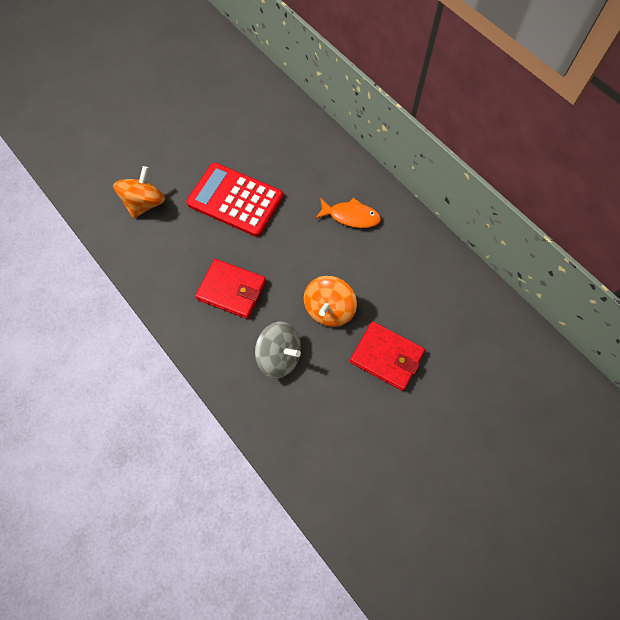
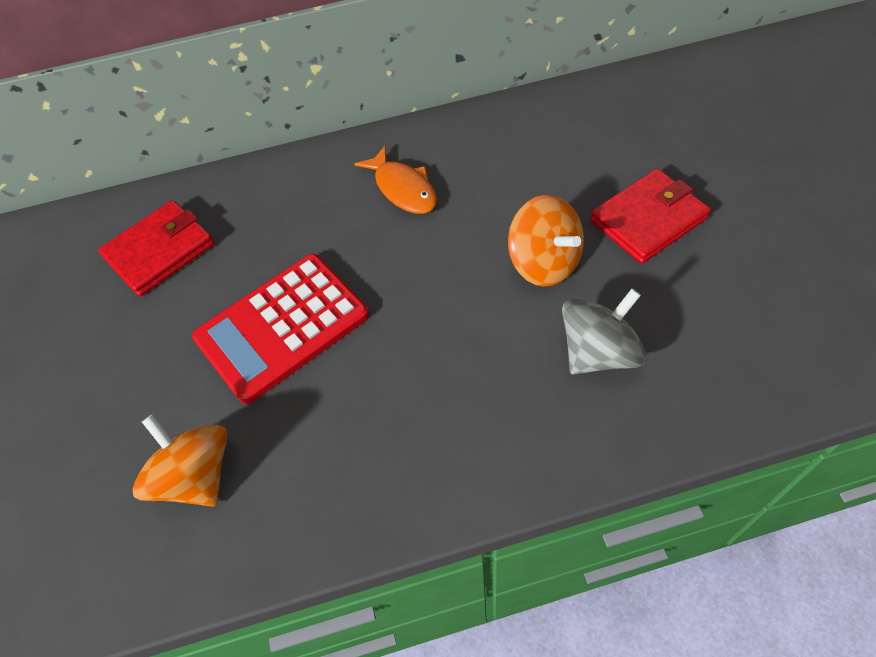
camera: 60 degrees left, 10 degrees down
red wallet [195,259,266,319] -> red wallet moved to [98,200,215,296]
orange fish [315,198,381,228] -> orange fish turned 105 degrees clockwise [354,146,437,214]

